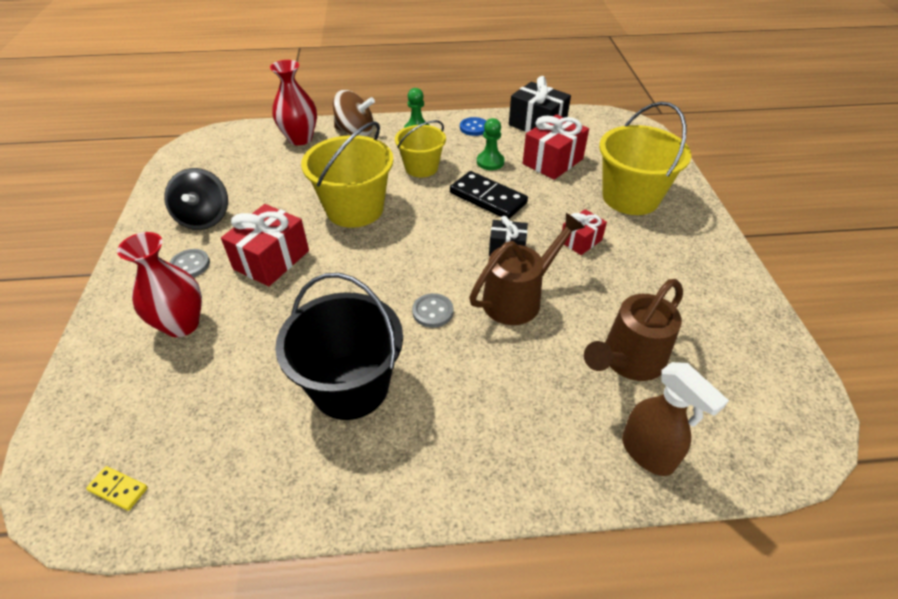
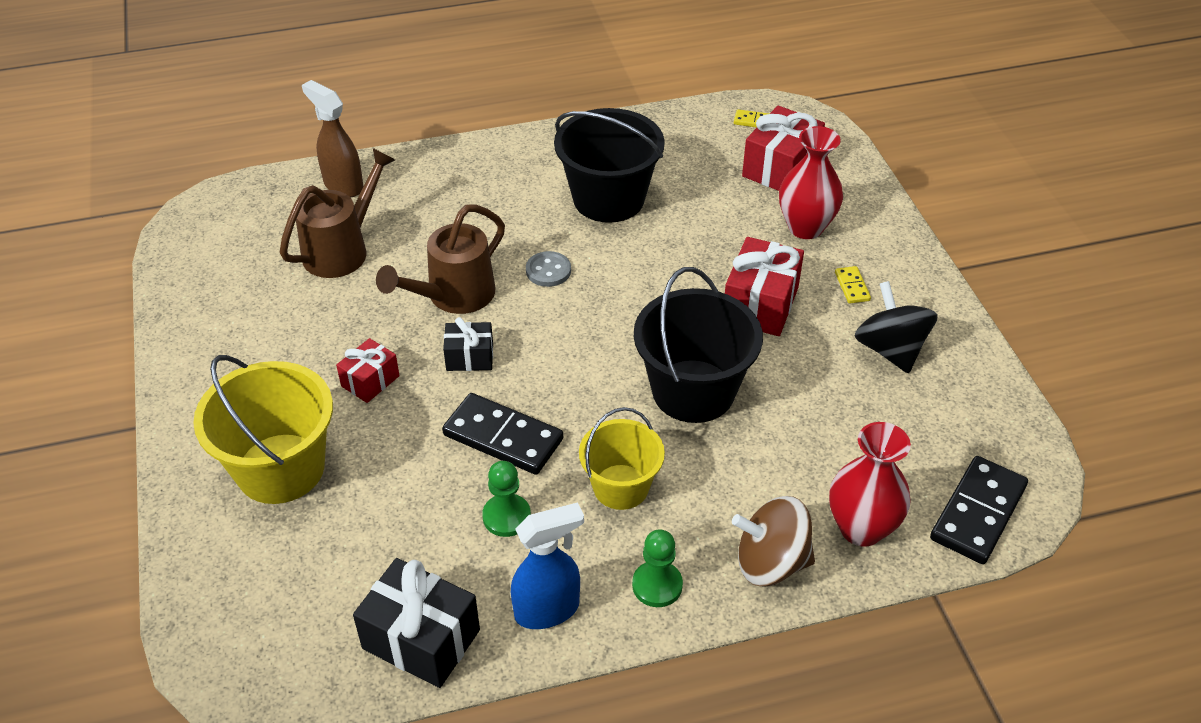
camera: 170 degrees right, 0 degrees up
grey button [169,249,210,277] -> yellow domino [835,266,871,303]
yellow bucket [301,121,393,228] -> black bucket [634,267,763,423]
blue button [460,117,486,136] -> blue spray bottle [511,502,584,629]
red gift [523,114,589,180] -> red gift moved to [742,106,825,191]
none -> black domino [930,456,1028,564]

